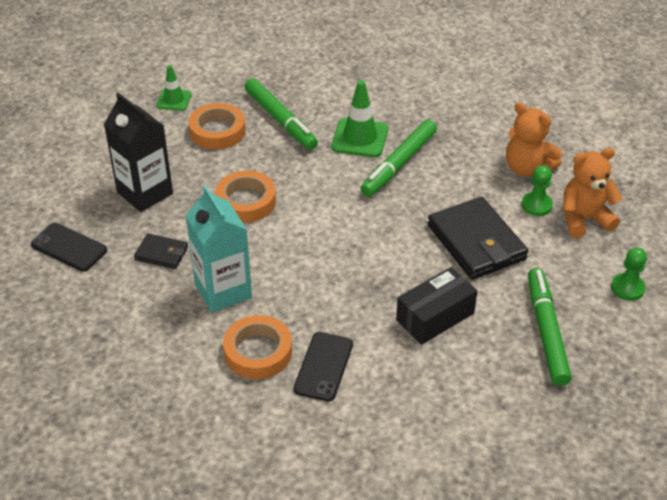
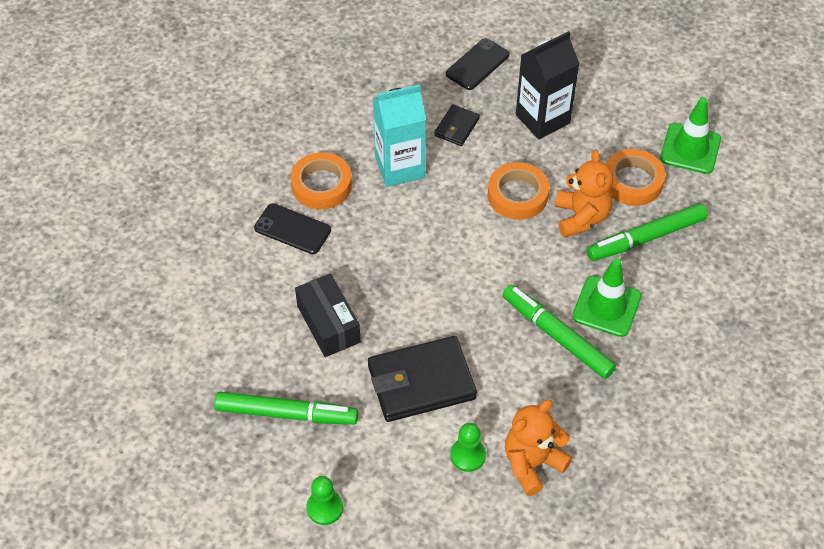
camera: 100 degrees right, 10 degrees up
green traffic cone [156,65,191,111] -> green traffic cone [660,97,721,174], size x1.61
orange teddy bear [563,148,623,238] -> orange teddy bear moved to [555,150,613,237]

